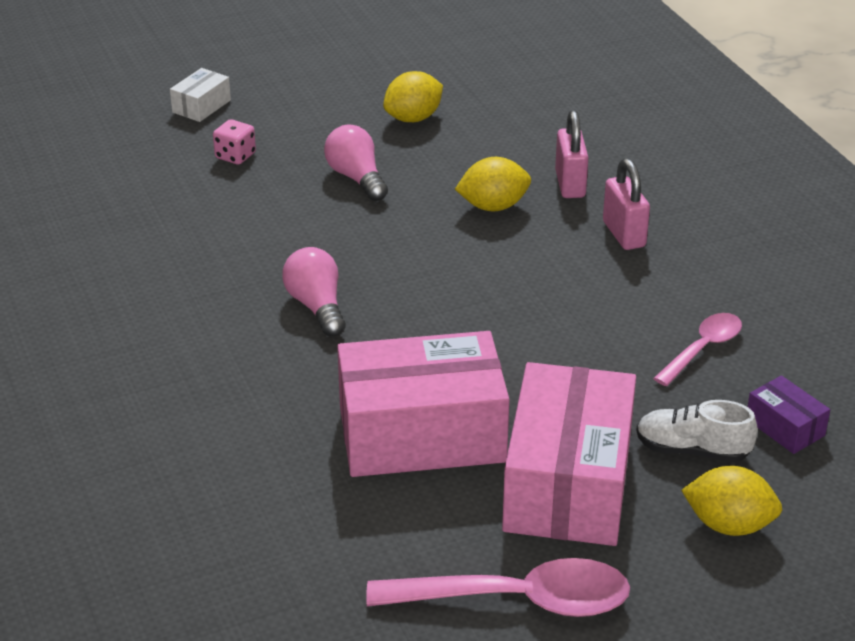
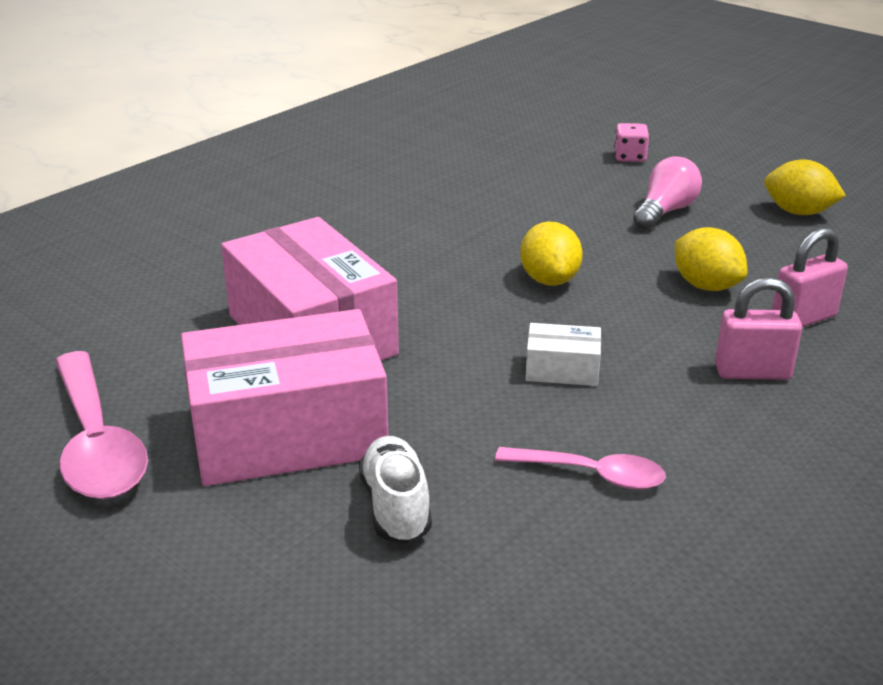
camera: 65 degrees right, 5 degrees down
white box [170,68,231,122] -> white box moved to [525,323,601,386]
pink light bulb [282,247,346,337] -> none
pink padlock [603,158,650,250] -> pink padlock turned 45 degrees clockwise [715,277,802,380]
yellow lemon [681,466,782,536] -> yellow lemon moved to [520,222,583,286]
purple box [748,375,830,454] -> none

